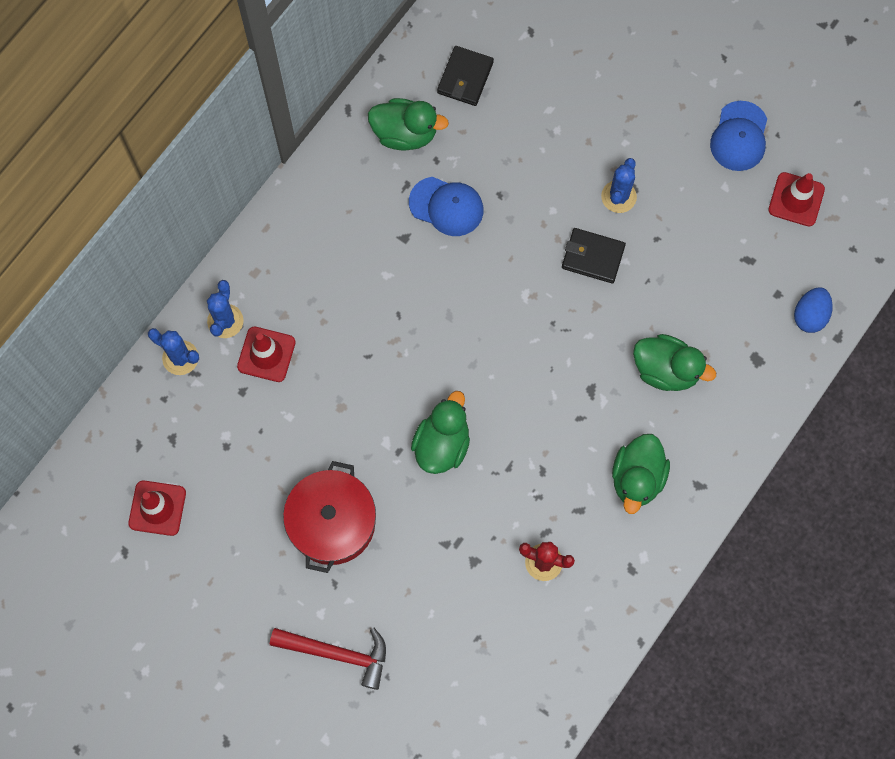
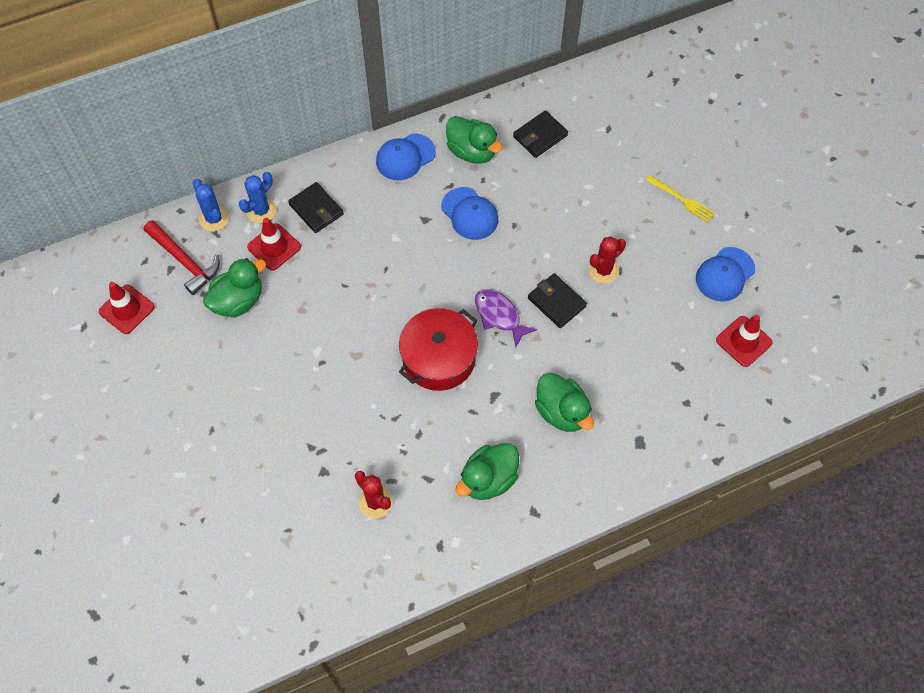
camera: 30 degrees right, 10 degrees down
red hammer [270,628,386,690] -> red hammer moved to [144,220,220,295]
red pot [283,461,376,573] -> red pot moved to [399,308,478,391]
green duck [411,391,470,474] -> green duck moved to [203,258,266,318]
blue cactus [601,158,637,213] -> red cactus [588,236,626,284]
blue egg [794,287,833,333] -> none
none -> black wallet [288,182,344,233]
none -> blue cap [376,134,436,180]
none -> purple fish [475,289,537,347]
none -> yellow fork [646,175,715,222]

